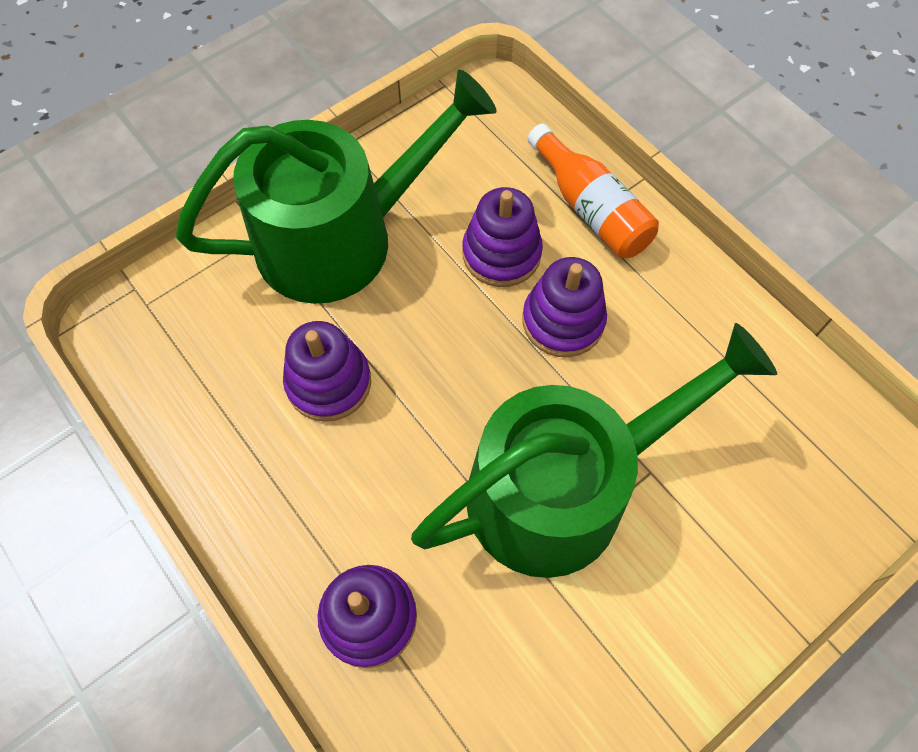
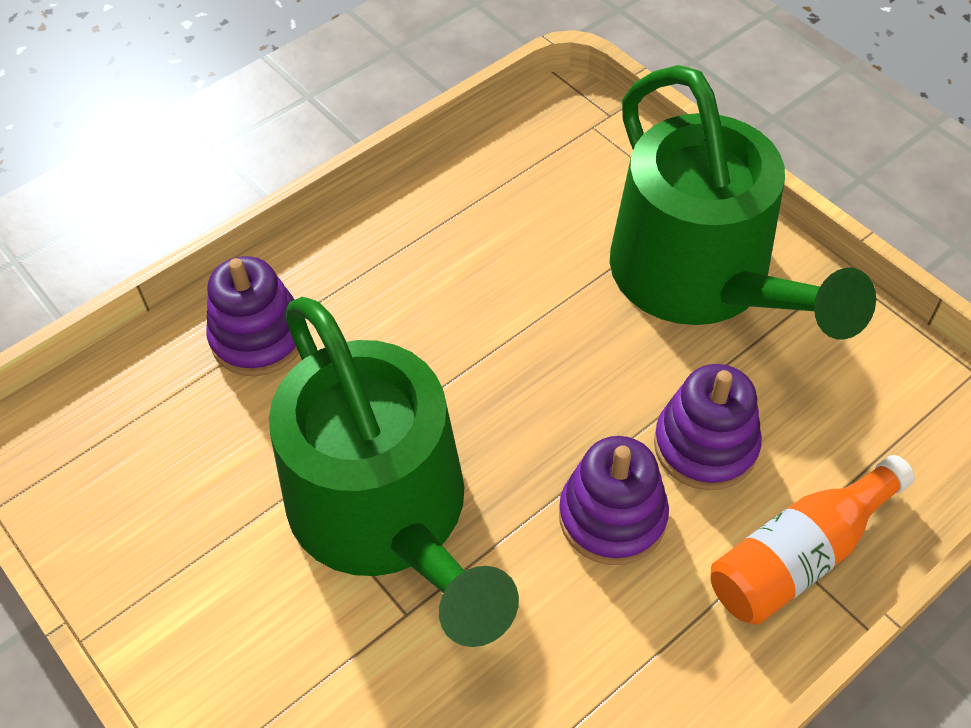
camera: 90 degrees right, 10 degrees down
purple stacking toy [283,321,371,422] -> none

